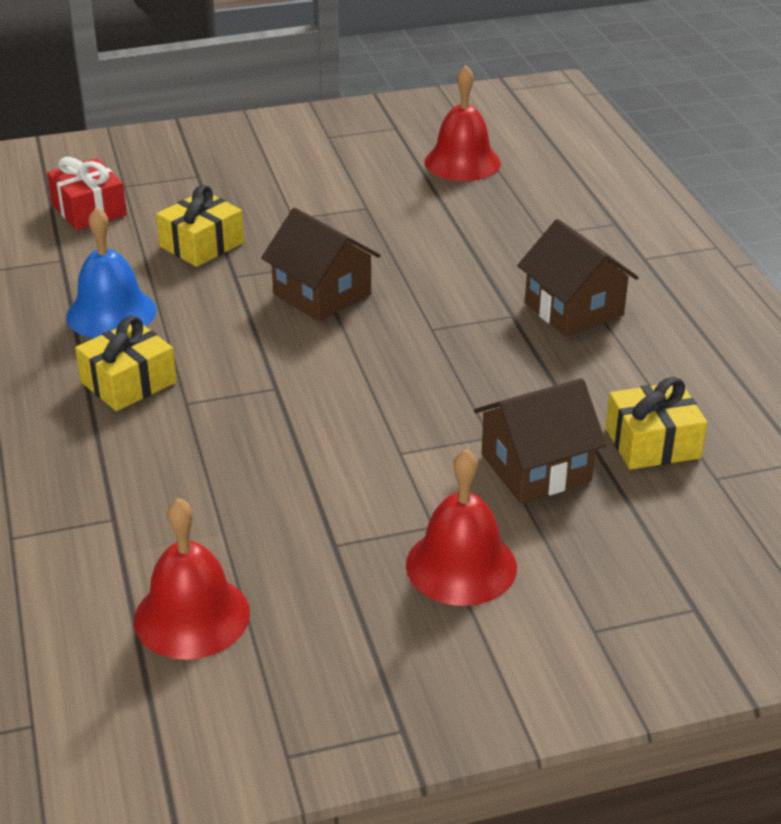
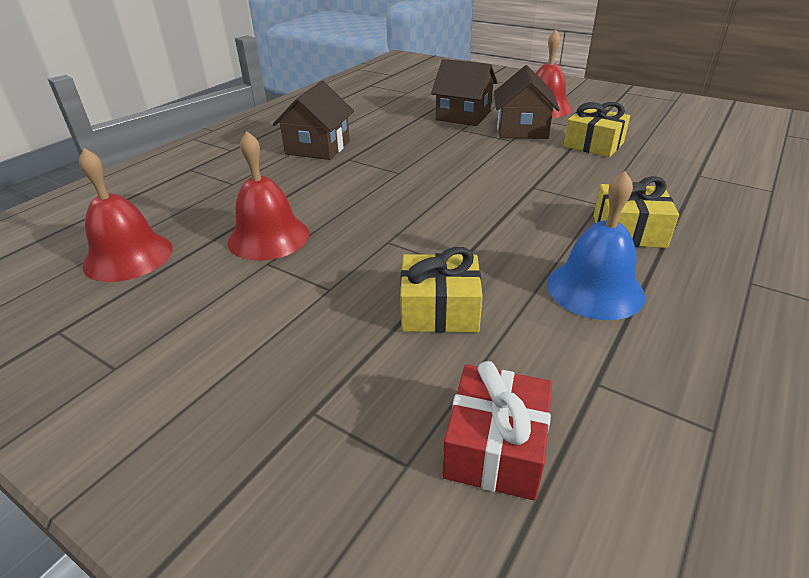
camera: 130 degrees left, 0 degrees up
red bell [134,498,250,660] -> red bell moved to [227,131,309,261]
brown house [261,208,381,322] -> brown house moved to [494,65,560,139]
yellow gift [605,377,707,470] -> yellow gift moved to [564,102,630,157]

